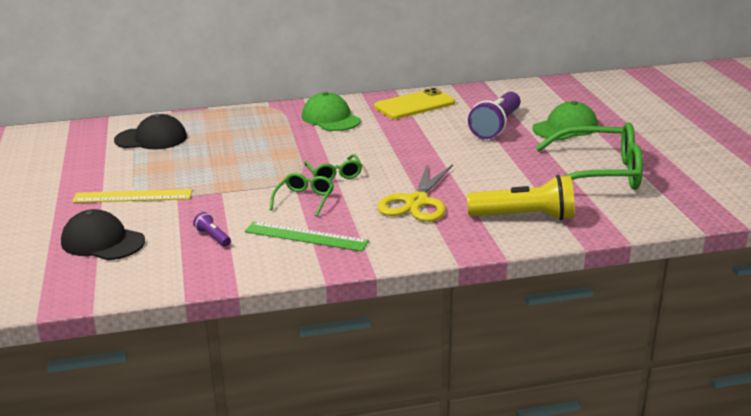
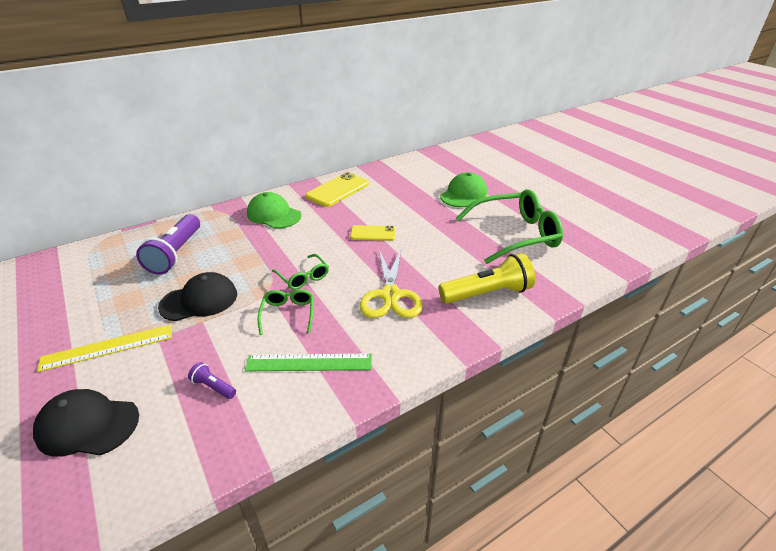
camera: 20 degrees left, 10 degrees up
black cap [114,114,187,149] -> black cap moved to [158,272,237,321]
purple flashlight [468,92,520,139] -> purple flashlight moved to [136,214,200,275]
none -> yellow phone [350,225,396,241]

